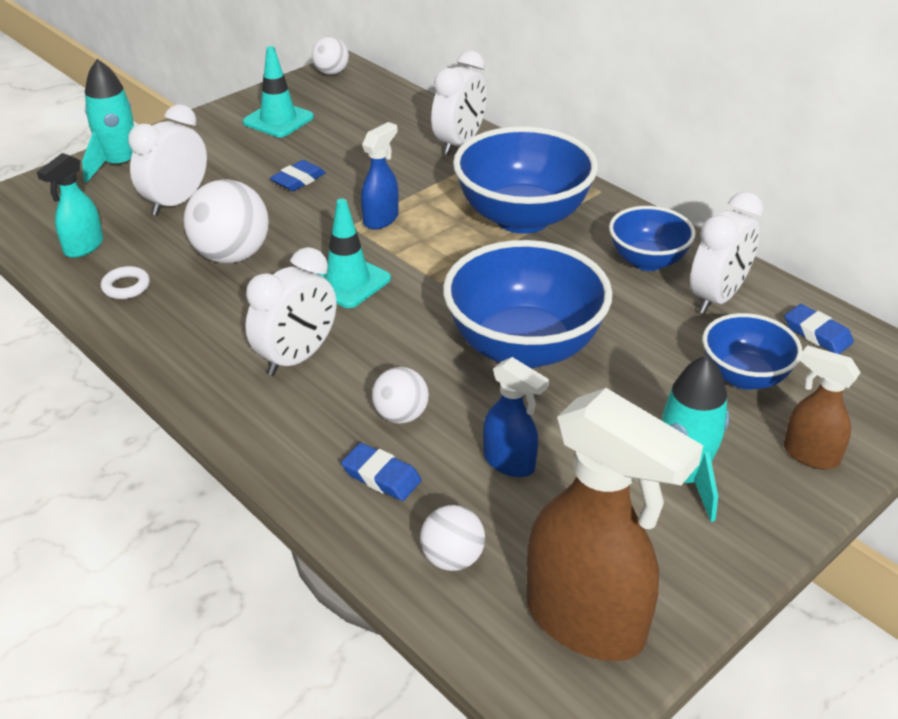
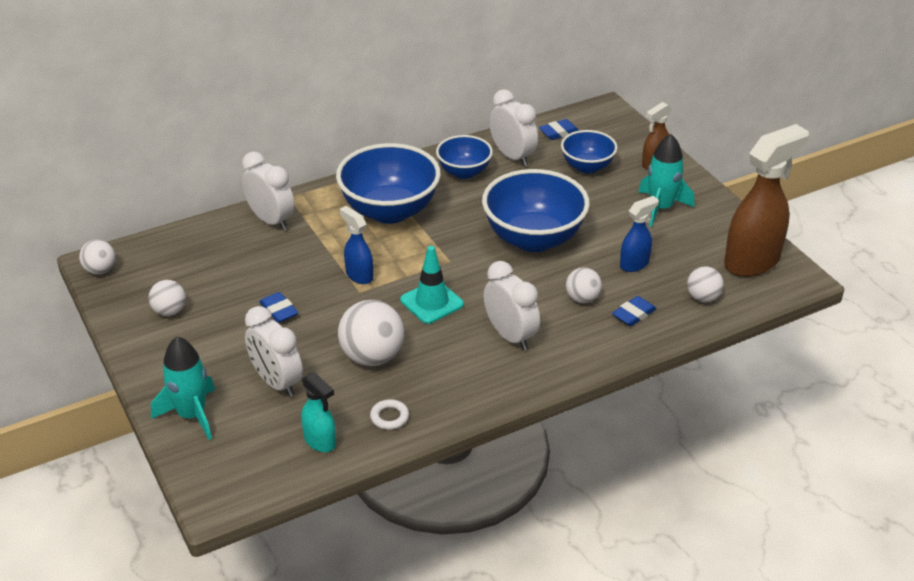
camera: 75 degrees left, 0 degrees up
turquoise traffic cone [243,46,314,137] -> white ball [149,280,186,316]

